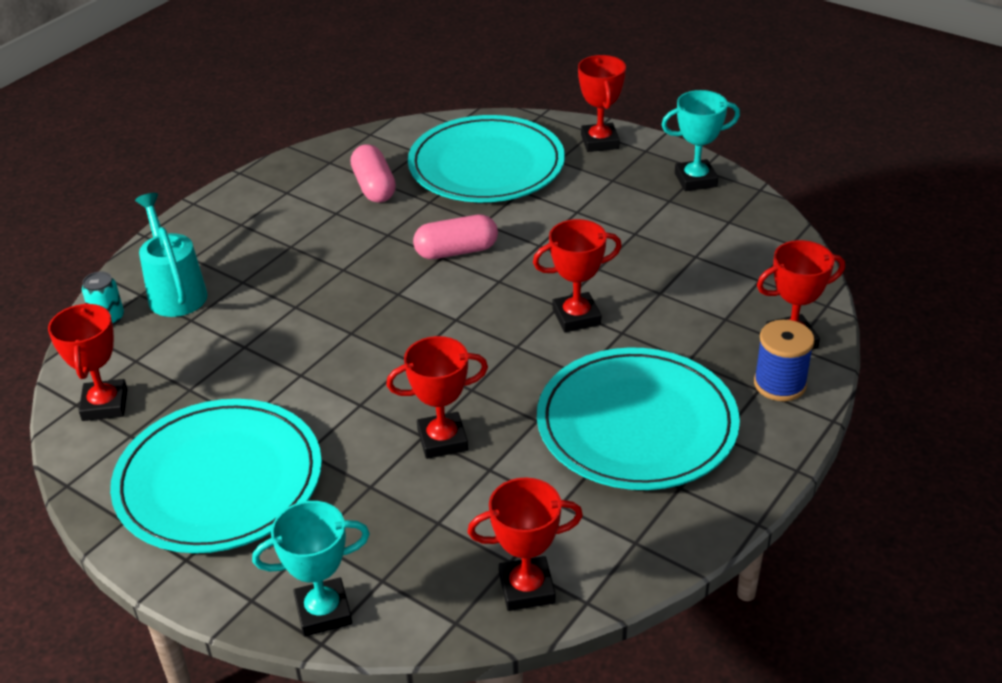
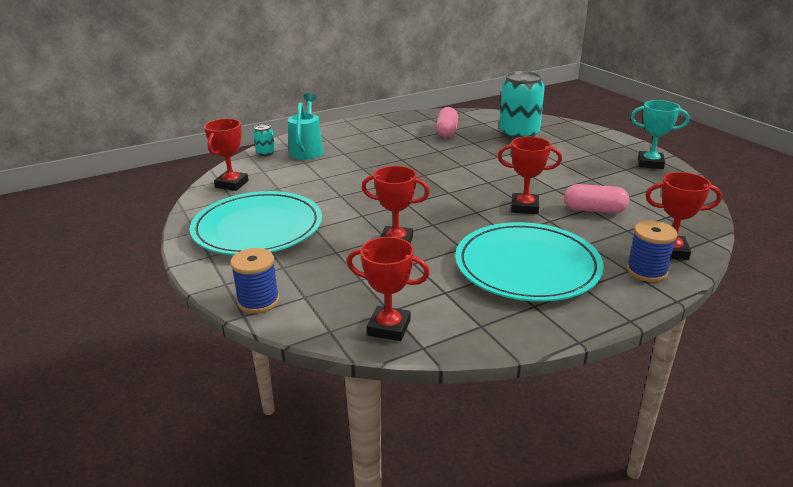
camera: 25 degrees right, 10 degrees down
turquoise trophy [252,501,370,637] -> blue spool [230,248,279,313]
turquoise plate [408,115,565,202] -> turquoise can [499,71,545,140]
pink capsule [413,215,498,259] -> pink capsule moved to [564,184,629,213]
red trophy [578,55,626,152] -> none

